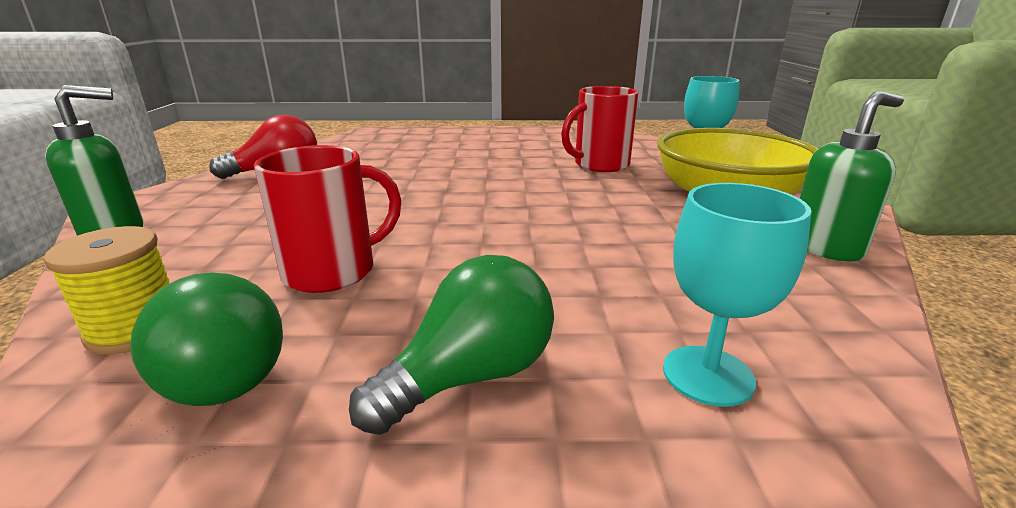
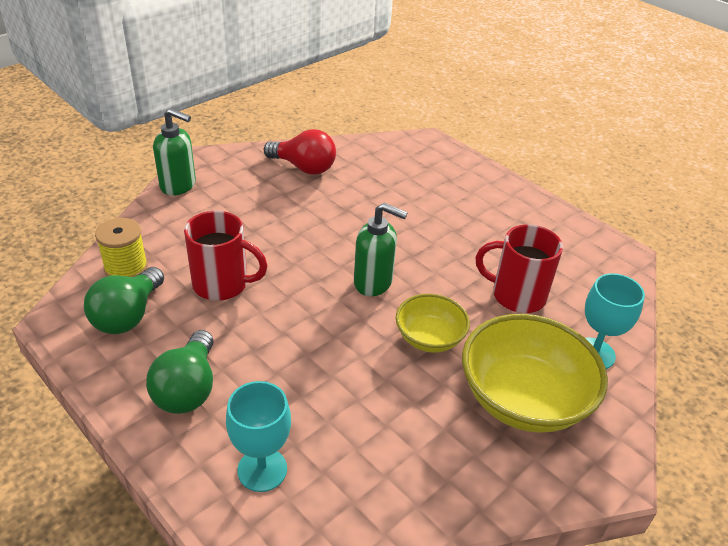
camera: 45 degrees right, 15 degrees up
green light bulb [349,255,554,435] -> green light bulb turned 90 degrees clockwise [146,330,214,414]
green soap dispenser [799,91,904,261] -> green soap dispenser moved to [354,203,408,296]
none -> yellow bowl [396,294,470,353]

